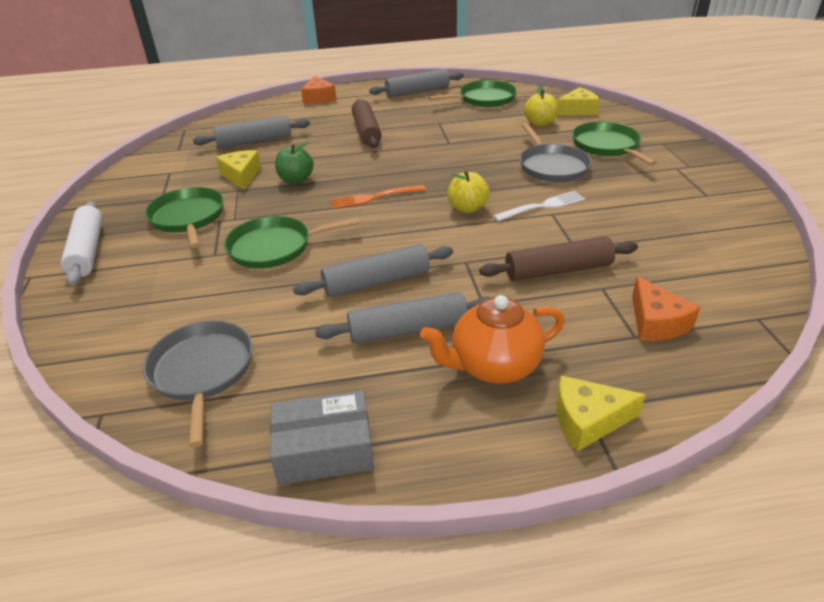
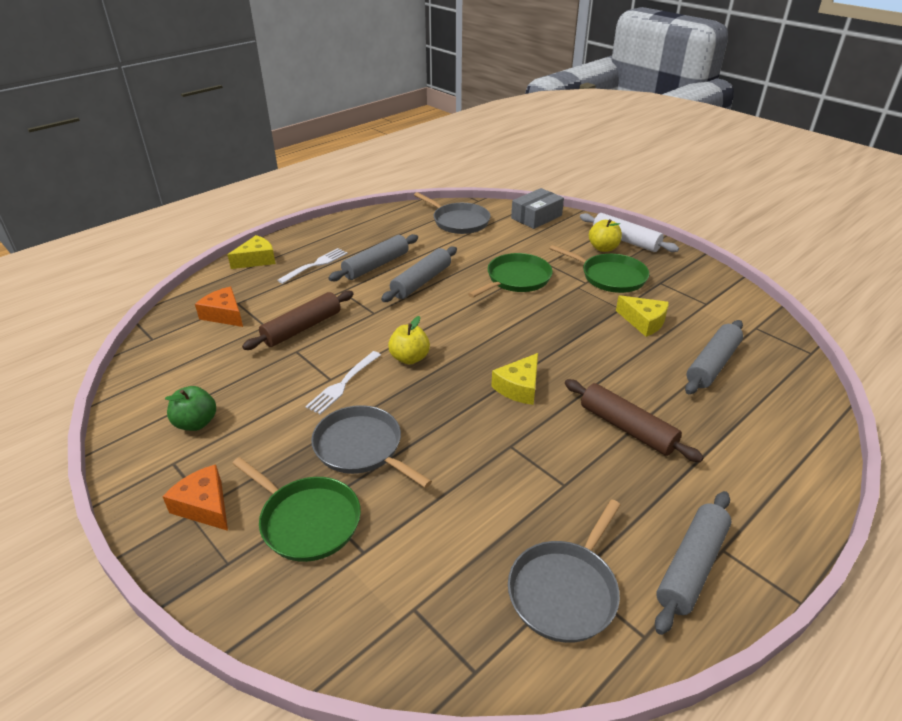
camera: 145 degrees right, 0 degrees up
grey box [270,390,374,485] -> grey box moved to [511,188,564,229]
green apple [275,142,314,184] -> green apple moved to [165,386,216,431]
orange cheese [301,75,336,104] -> orange cheese moved to [162,464,228,531]
orange fork [330,185,426,209] -> none
orange teapot [420,295,565,384] -> white fork [278,248,348,284]
green pan [428,80,517,107] -> grey pan [508,499,620,643]
yellow apple [524,85,558,126] -> yellow apple moved to [589,219,622,252]
yellow cheese [557,87,600,115] -> yellow cheese moved to [491,353,538,405]

